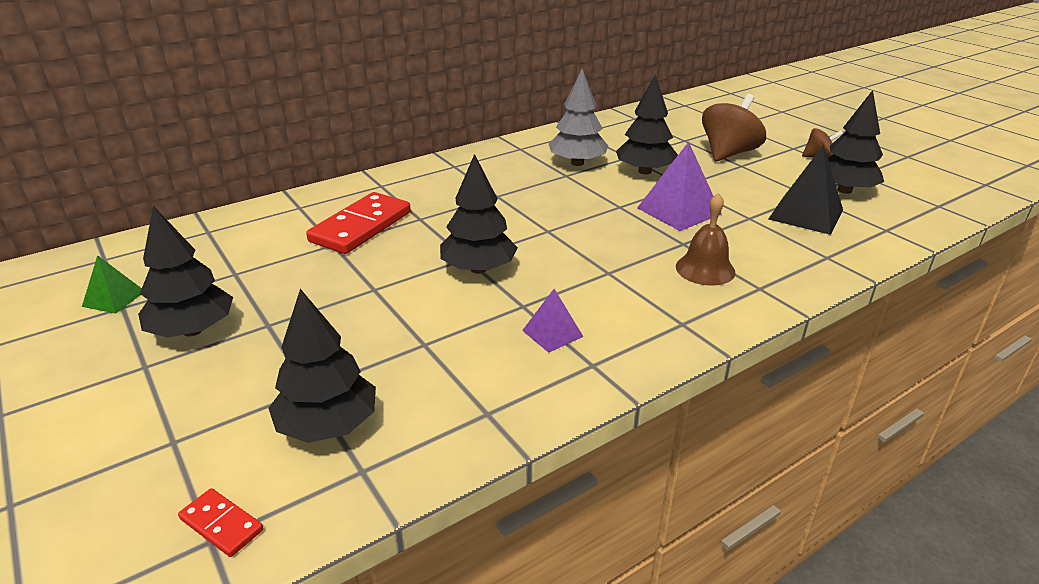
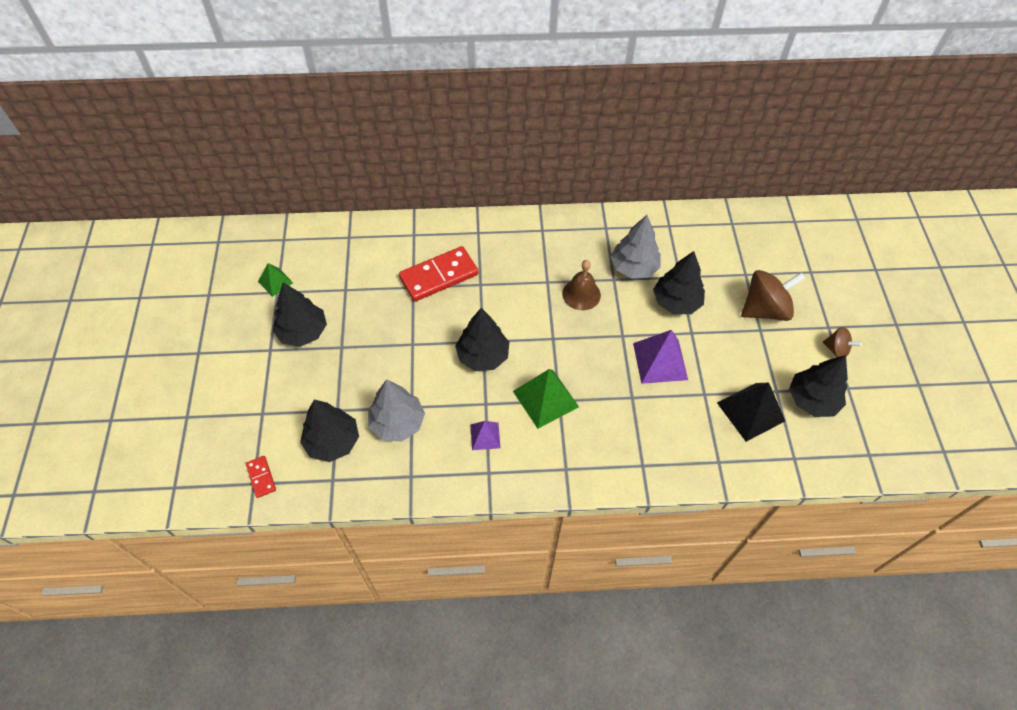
camera: 30 degrees right, 25 degrees up
brown bell [676,193,736,286] -> brown bell moved to [562,260,601,310]
none -> grey tree [368,379,425,442]
none -> green pyramid [513,369,579,429]

